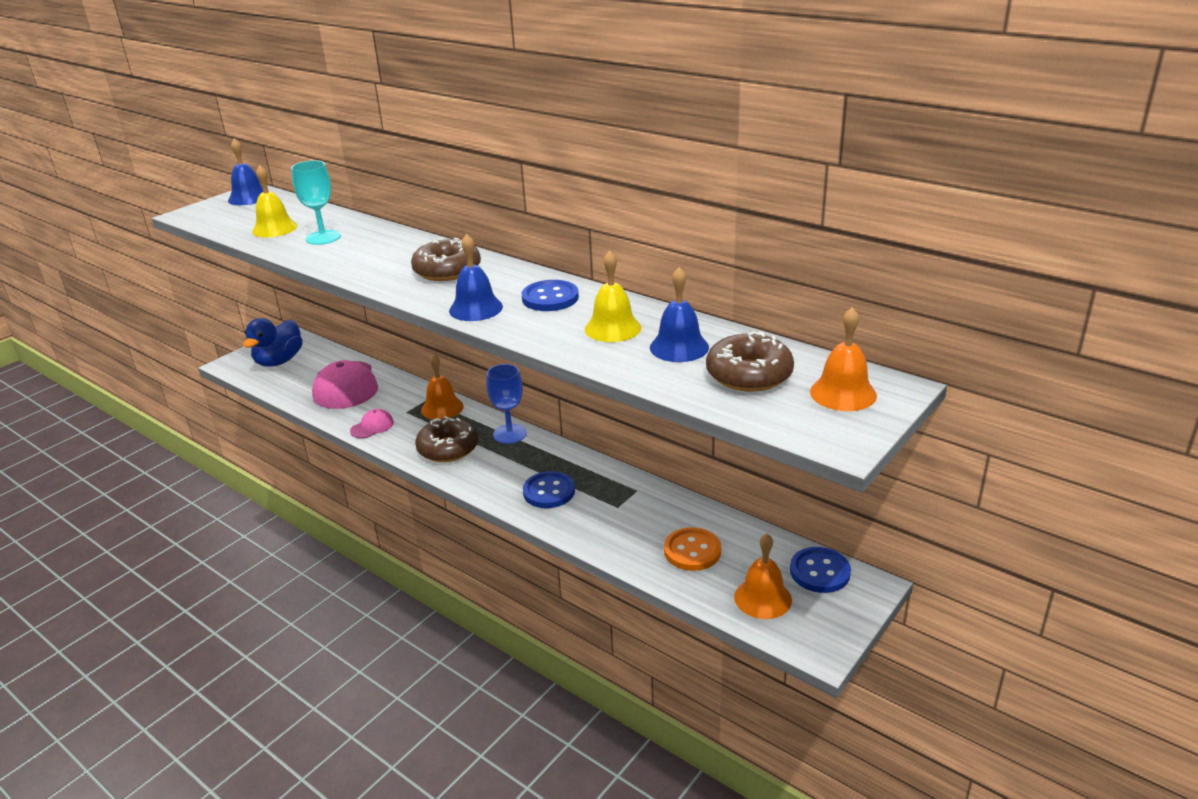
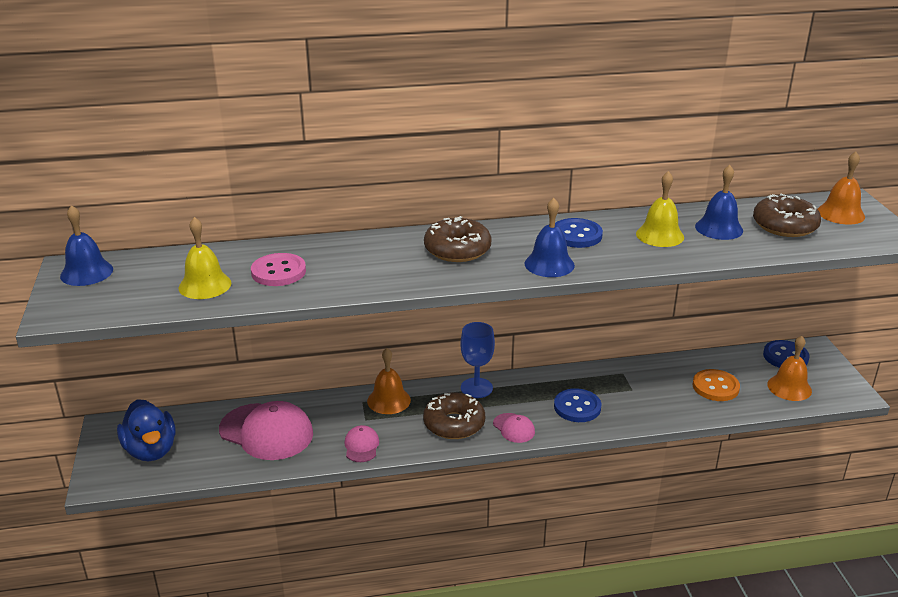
camera: 50 degrees left, 0 degrees up
turquoise goblet [291,160,341,245] -> pink button [251,253,306,286]
none -> pink cap [493,413,535,443]

